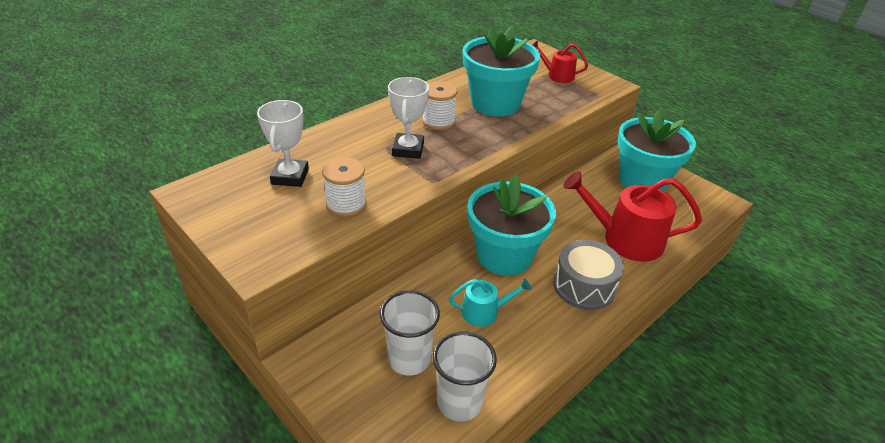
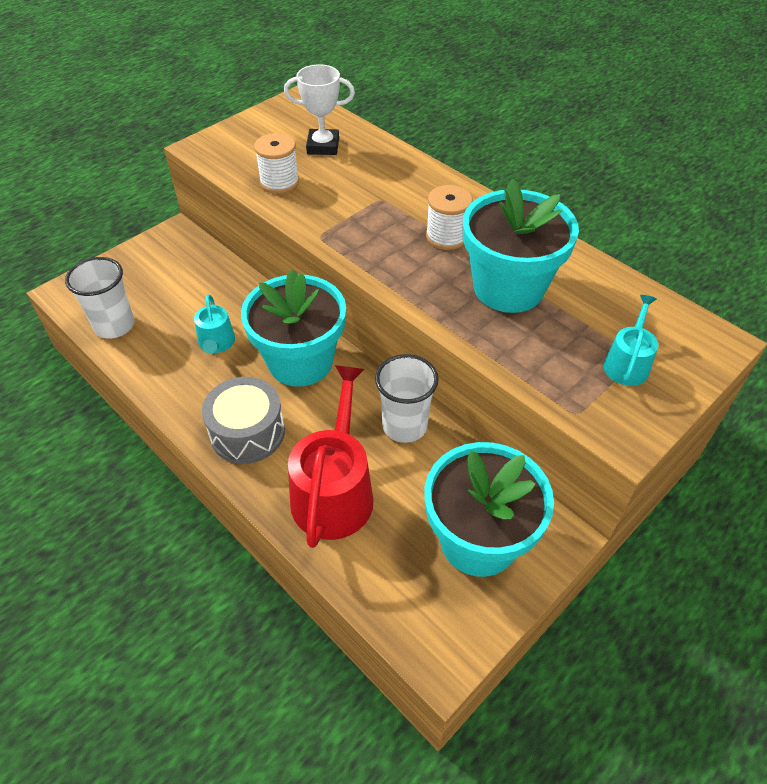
camera: 90 degrees right, 10 degrees up
white cup [380,290,440,376] -> white cup moved to [375,354,438,443]
white trophy [388,77,429,159] -> none
red watering can [532,40,588,83] -> turquoise watering can [603,295,658,386]

